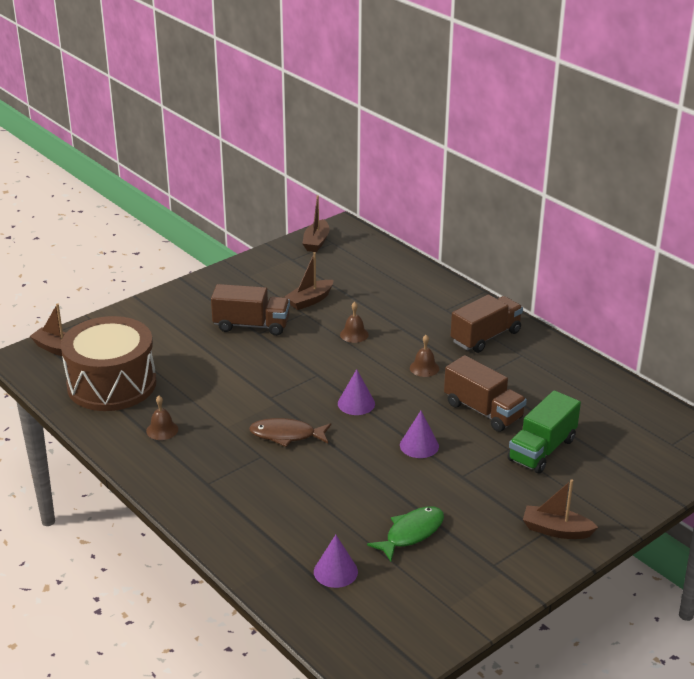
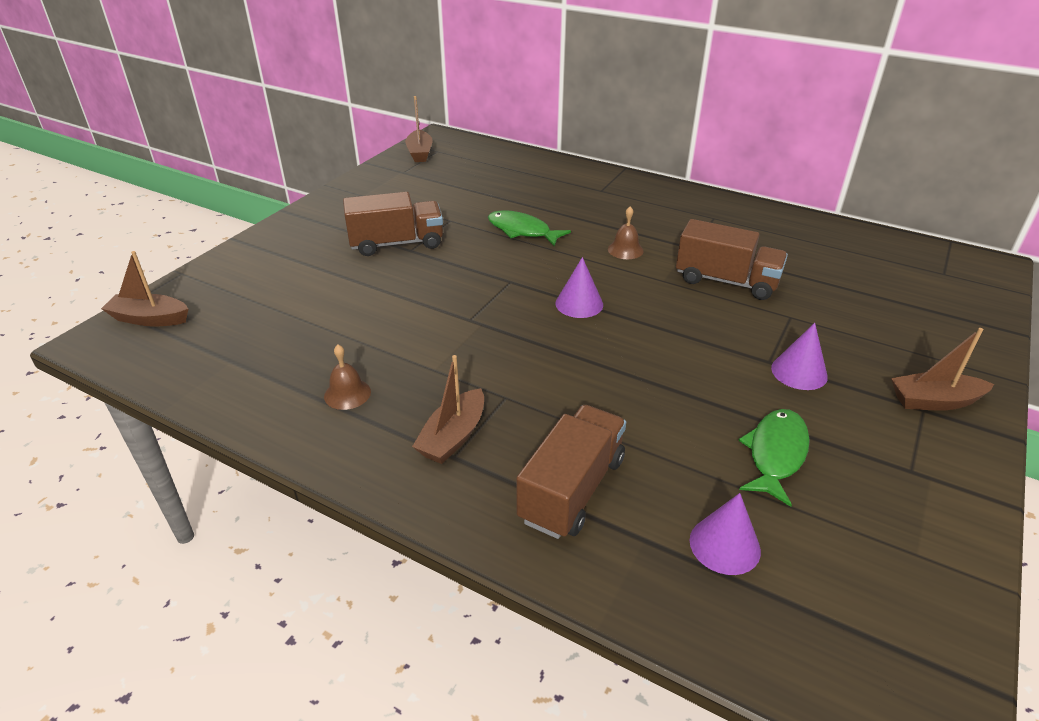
camera: 20 degrees left, 5 degrees up
brown drum [61,316,156,411] -> none
brown fish [249,418,331,447] -> none
brown boat [284,252,334,310] -> brown boat moved to [412,355,484,464]
brown bell [340,302,369,343] -> green fish [488,210,571,246]
purple cone [400,411,439,458] -> purple cone moved to [771,323,828,390]
brown truck [451,294,523,353] -> brown truck moved to [516,405,626,539]
green truck [507,390,581,473] -> none

